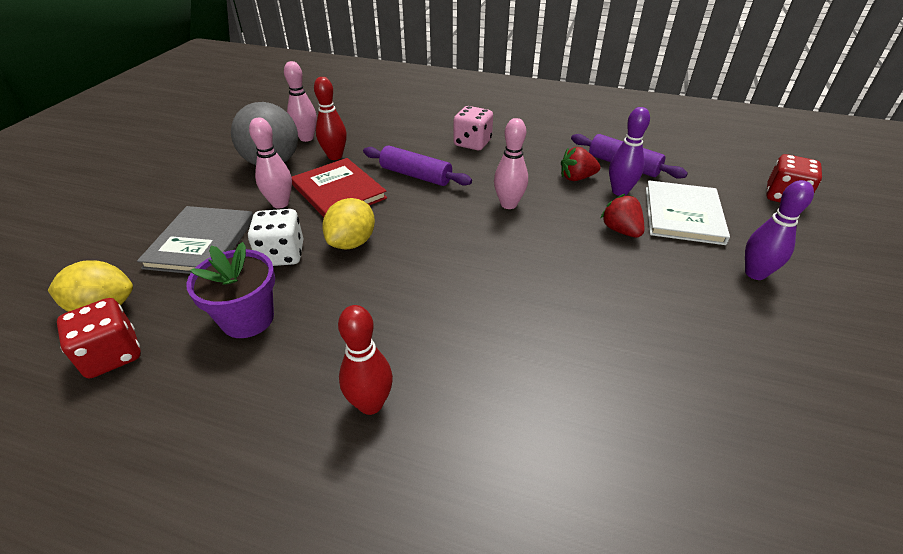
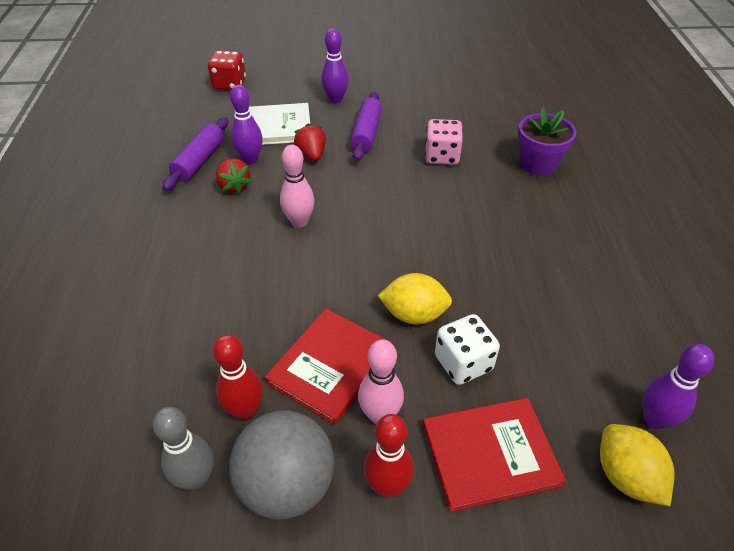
camera: 110 degrees left, 5 degrees up
red dice [57,298,141,378] -> purple bowling pin [643,344,714,430]
grey book [137,206,253,274] -> red book [423,398,566,512]
purple flower pot [186,242,275,338] -> purple flower pot moved to [518,107,577,176]
pink bowling pin [284,61,317,142] -> grey bowling pin [153,407,213,491]
red bowling pin [338,305,393,415] -> red bowling pin moved to [364,414,414,498]
purple rolling pin [363,146,472,186] -> purple rolling pin moved to [350,92,382,161]
pink dice [453,106,493,150] -> pink dice moved to [425,119,463,165]
red strawberry [601,194,644,238] -> red strawberry turned 120 degrees clockwise [294,123,326,161]

